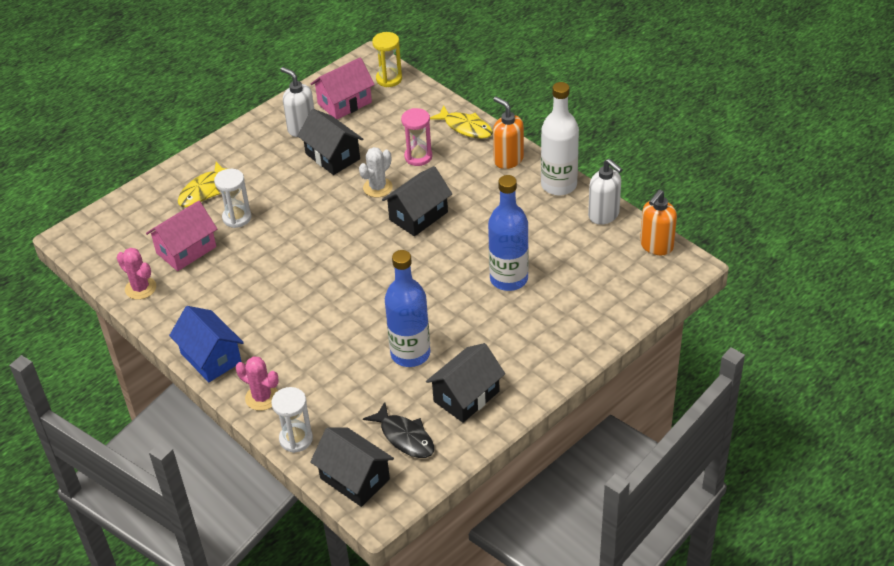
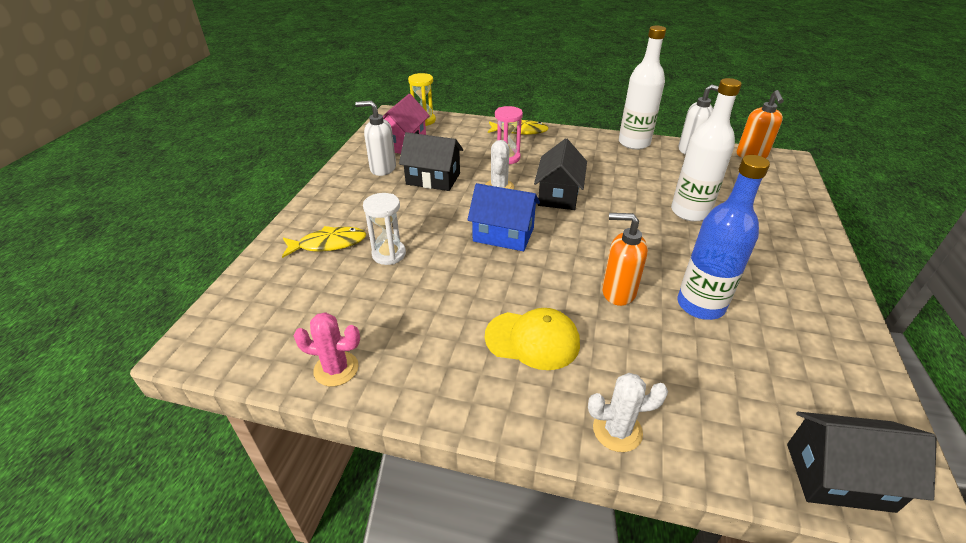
camera: 35 degrees left, 5 degrees down
pink house [146,201,217,271] -> none
blue house [169,306,244,382] -> blue house moved to [467,183,540,251]
yellow fish [178,162,227,207] -> yellow fish turned 105 degrees counterclockwise [282,226,366,258]
pink cactus [236,356,279,411] -> white cactus [588,373,668,452]
white hourglass [271,387,313,453] -> none
black fish [363,402,434,458] -> none
black house [426,343,505,423] -> none
blue bottle [488,175,529,291] -> white bottle [671,78,742,222]
orange soap dispenser [493,97,524,169] -> orange soap dispenser moved to [602,213,648,306]
none -> yellow cap [485,308,580,370]

